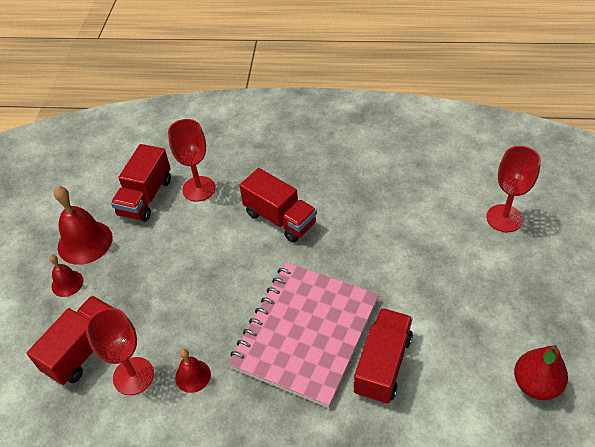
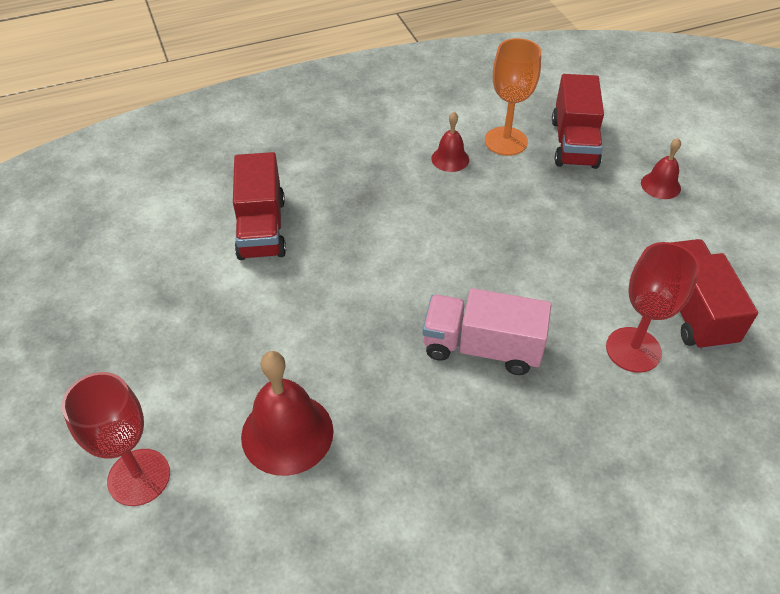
camera: 150 degrees right, 0 degrees up
red bell [54,186,112,265] -> red bell moved to [241,351,334,476]
red goblet [86,308,154,395] -> orange goblet [485,38,541,156]
pink notebook [228,262,379,408] -> none
red truck [239,168,317,243] -> pink truck [423,288,551,375]
red pear [514,345,568,400] -> none

